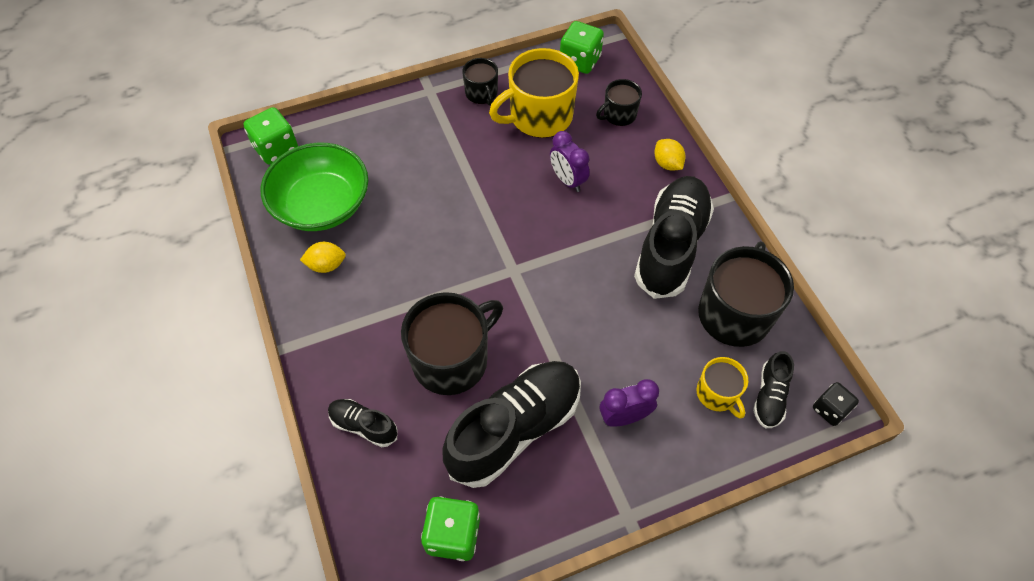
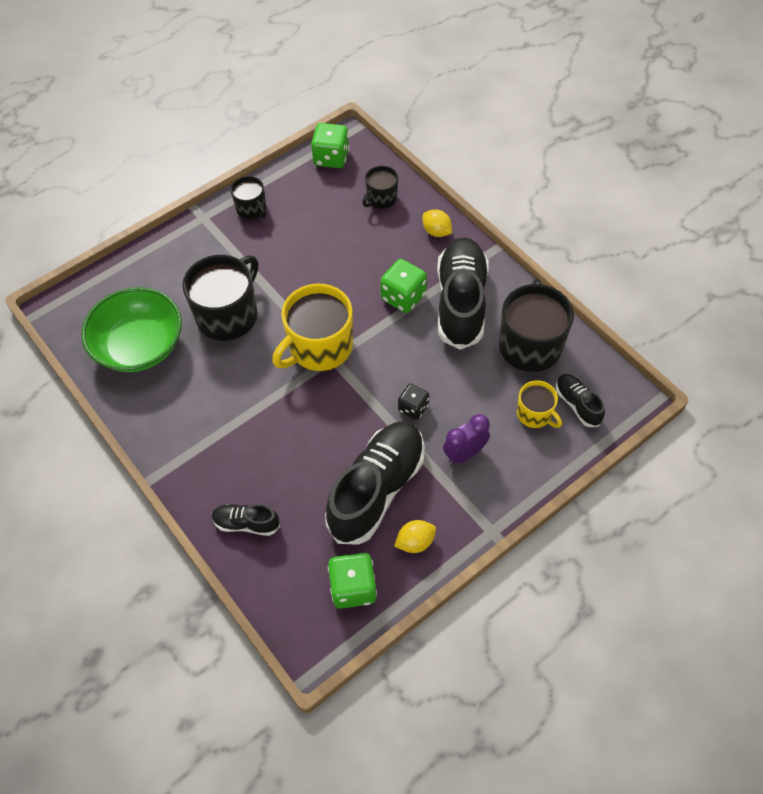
camera: 15 degrees left, 0 degrees up
green dice [243,107,298,165] -> green dice moved to [380,259,427,313]
yellow lemon [300,242,346,273] -> yellow lemon moved to [394,520,436,553]
black mug [401,292,503,395] -> black mug moved to [182,255,258,341]
yellow mug [489,48,579,138] -> yellow mug moved to [272,284,353,371]
purple clock [550,131,590,192] -> none
black shoe [753,351,794,428] -> black shoe turned 150 degrees clockwise [556,374,605,427]
black dice [813,382,859,426] -> black dice moved to [398,383,429,420]

